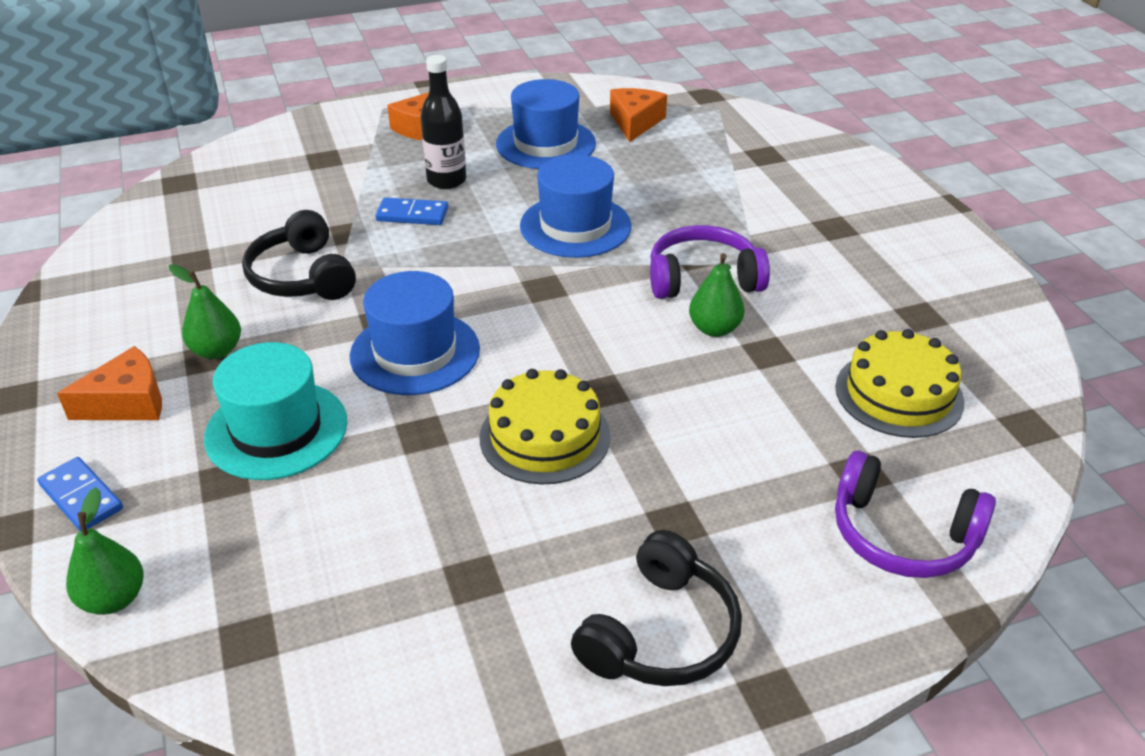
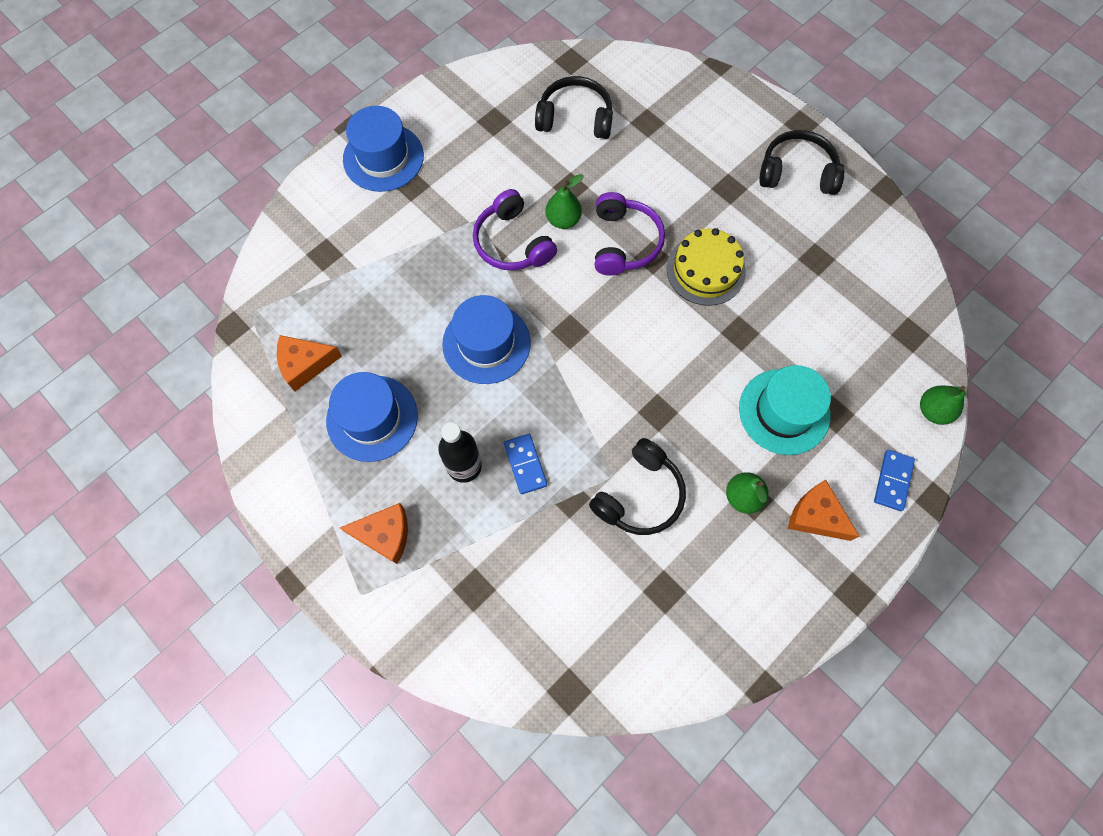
camera: 115 degrees left, 30 degrees up
blue hat [350,271,480,395] -> blue hat moved to [343,106,424,192]
yellow cake [835,329,964,438] -> black headphones [535,76,613,139]
purple headphones [835,451,996,578] -> purple headphones moved to [595,192,665,276]

